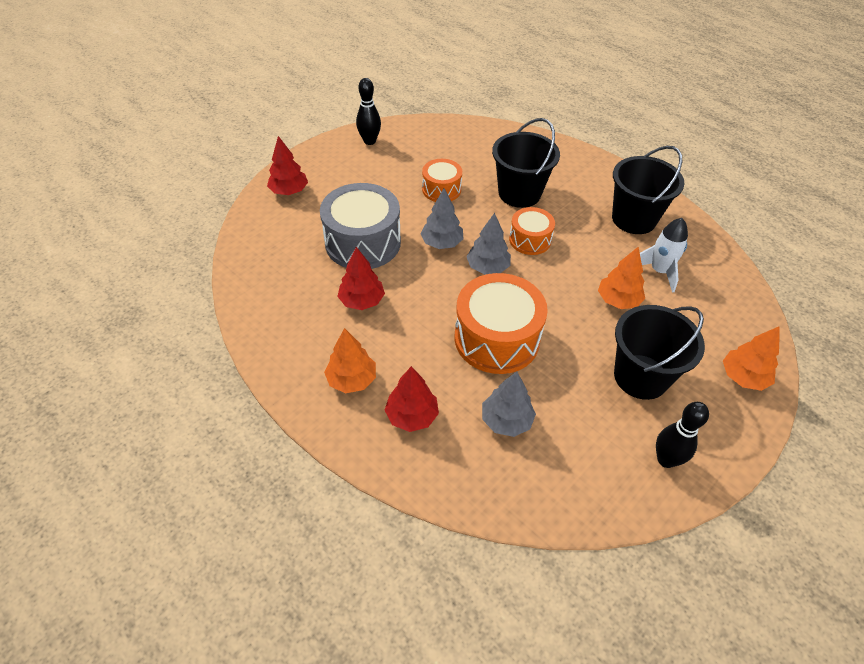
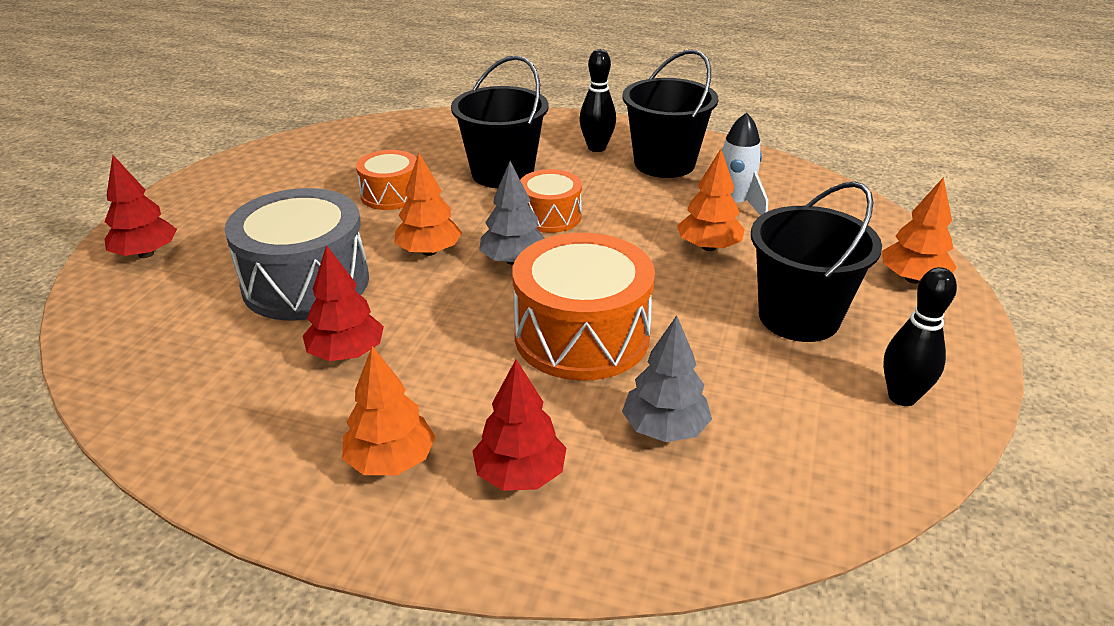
camera: 25 degrees left, 15 degrees down
black bowling pin [356,78,381,145] -> black bowling pin moved to [579,49,616,152]
grey tree [420,188,463,249] -> orange tree [394,153,462,256]

